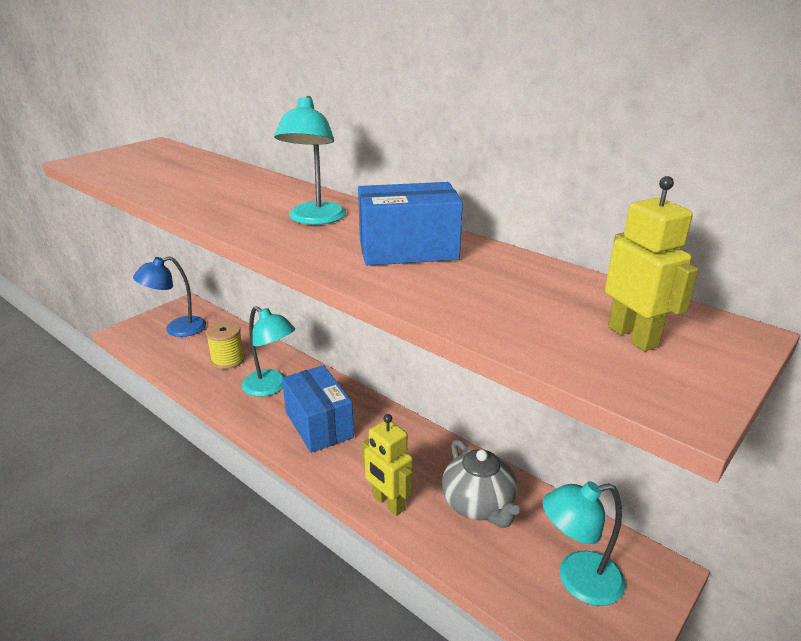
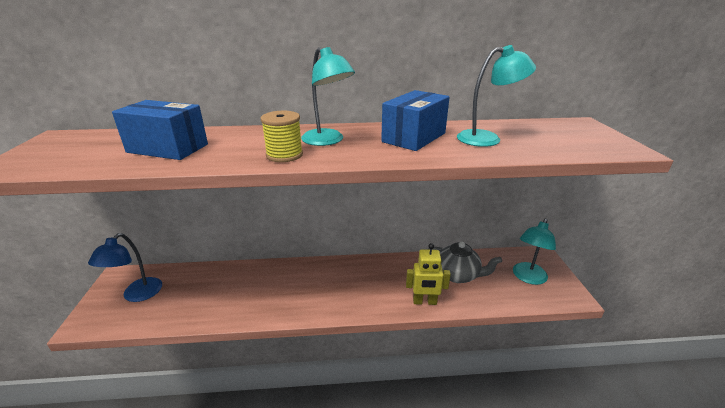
camera: 45 degrees left, 0 degrees up
yellow spool [206,321,245,369] -> yellow spool moved to [261,111,303,162]
turquoise lamp [242,306,295,397] -> turquoise lamp moved to [457,45,536,147]
blue box [282,365,354,453] -> blue box moved to [112,100,208,160]
yellow robot [605,176,699,351] -> none

